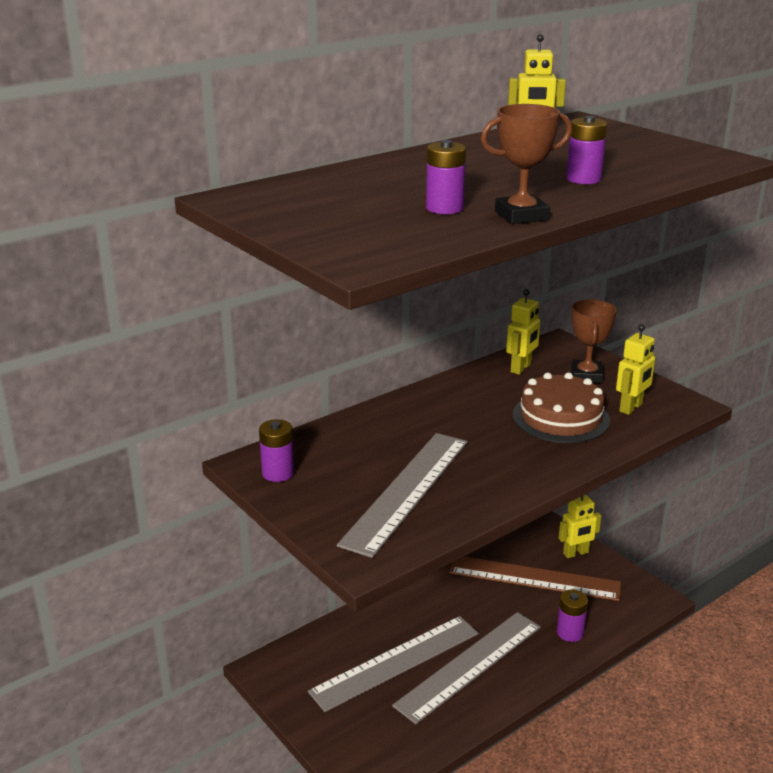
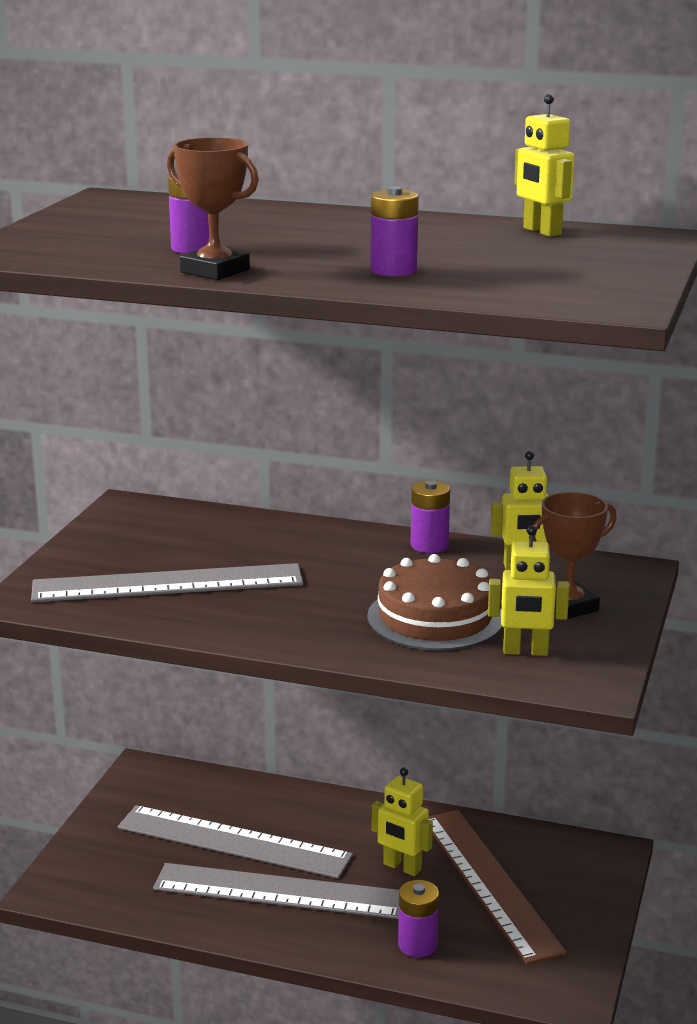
camera: 55 degrees right, 5 degrees down
purple battery [259,419,295,482] -> purple battery moved to [411,481,450,553]
yellow robot [559,495,601,558] -> yellow robot moved to [371,767,433,876]

